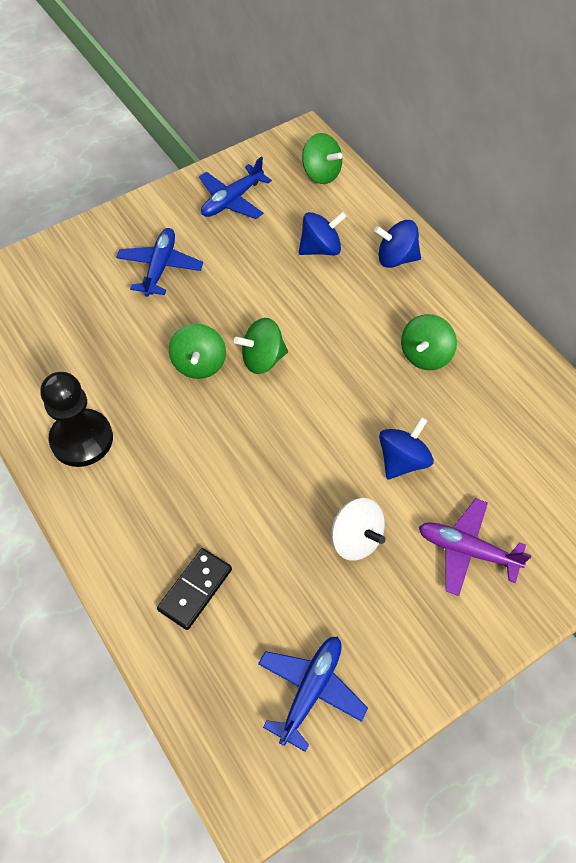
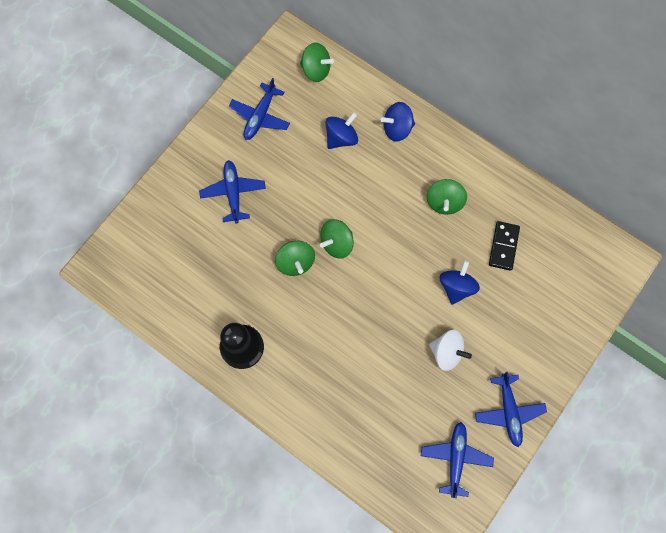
camera: 20 degrees left, 15 degrees up
black domino [157,548,232,630] -> black domino moved to [489,221,520,271]
purple plane [419,498,531,596] -> none
none -> blue plane [475,372,547,447]

